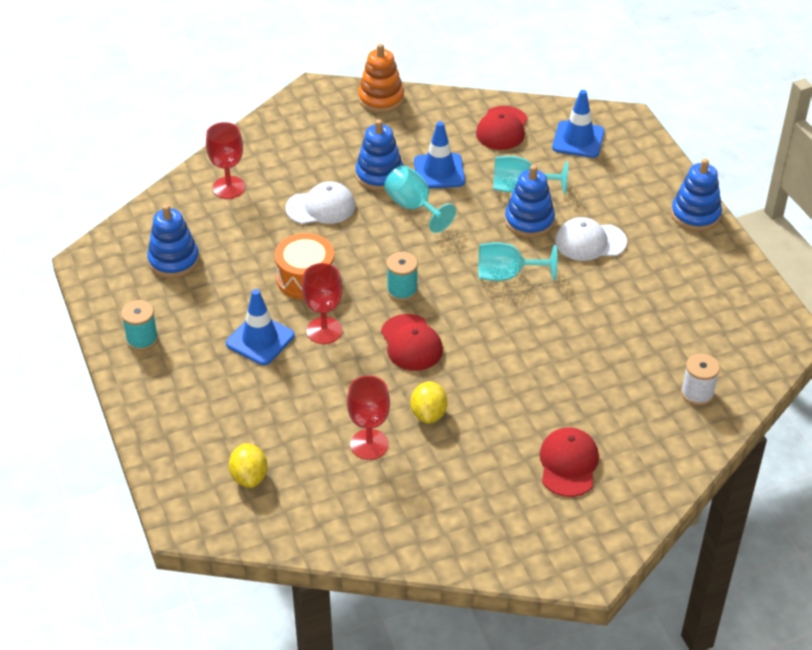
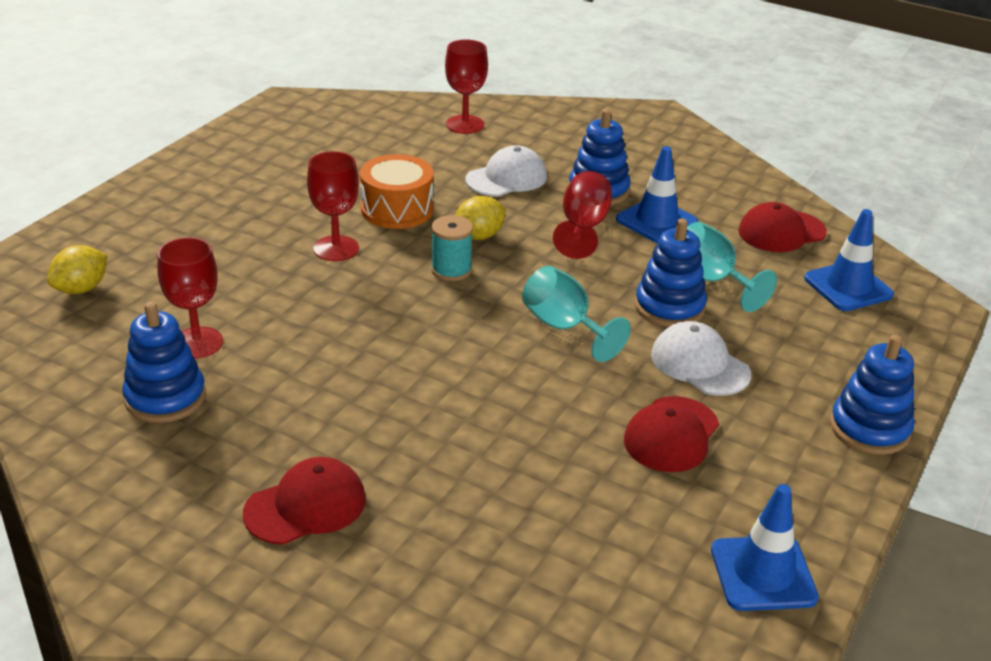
camera: 50 degrees right, 10 degrees down
turquoise spool [121,300,158,351] -> none
blue stacking toy [147,204,199,278] -> blue stacking toy moved to [122,302,206,423]
blue traffic cone [226,289,295,365] -> blue traffic cone moved to [711,484,819,611]
white cap [286,181,355,224] -> white cap turned 75 degrees counterclockwise [465,145,547,196]
orange stacking toy [358,43,404,113] -> none
red cap [381,314,443,371] -> red cap moved to [624,396,719,472]
turquoise goblet [384,165,456,233] -> red goblet [553,171,612,259]
yellow lemon [410,381,448,424] -> yellow lemon moved to [456,196,506,240]
white spool [681,353,720,406] -> none

